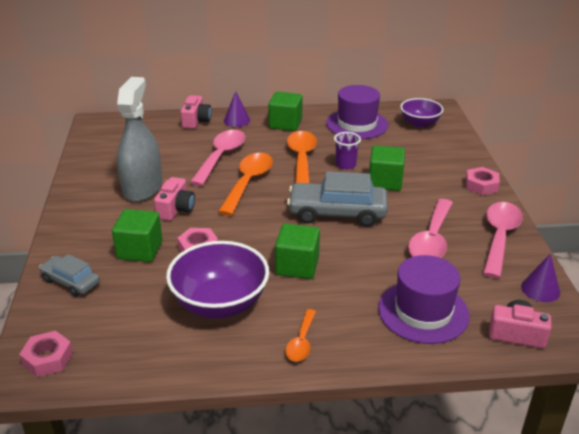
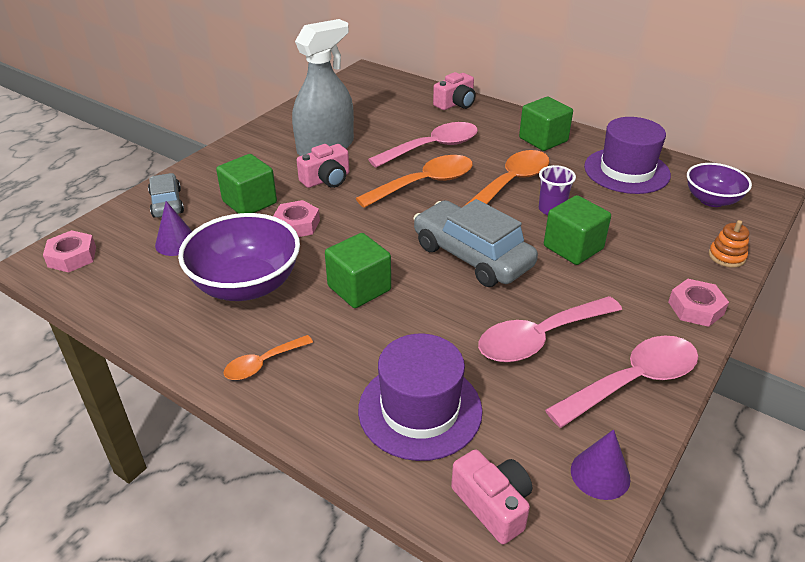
camera: 40 degrees right, 5 degrees up
purple cone [224,91,250,127] -> purple cone moved to [155,201,192,256]
none -> orange stacking toy [709,220,749,268]

